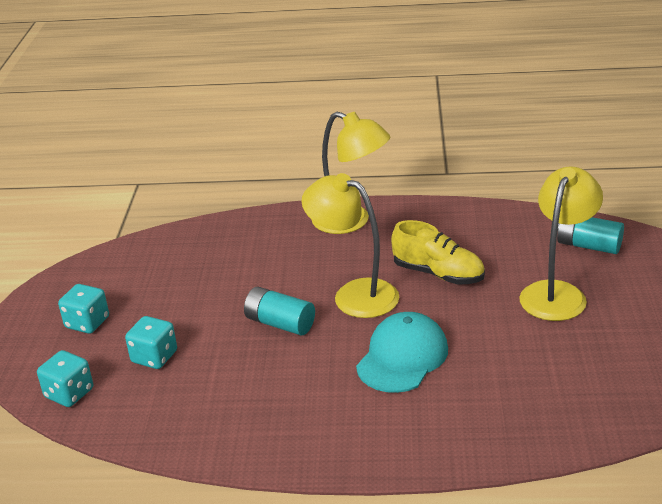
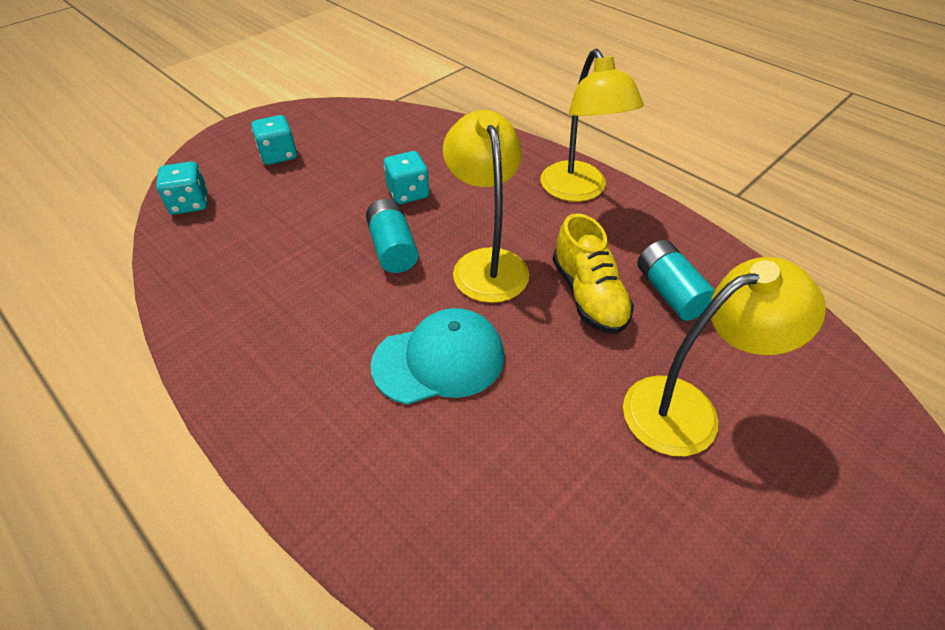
camera: 40 degrees right, 15 degrees up
turquoise dice [125,316,177,369] -> turquoise dice moved to [384,151,430,204]
turquoise battery [557,217,624,254] -> turquoise battery moved to [637,240,715,321]

